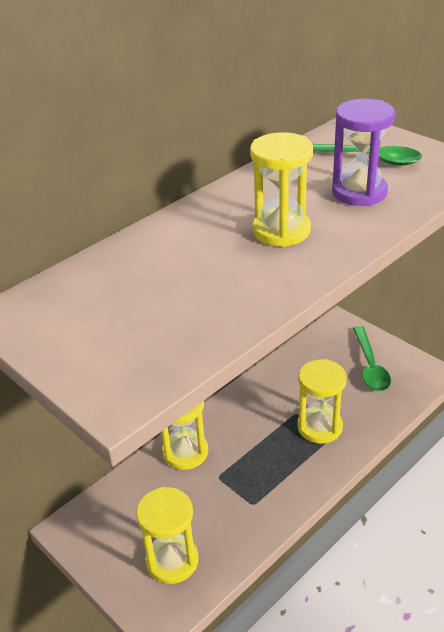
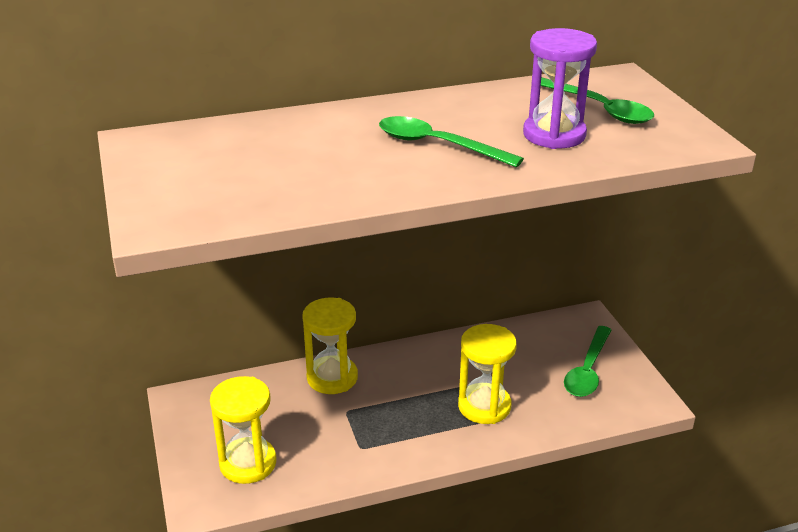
camera: 25 degrees right, 5 degrees down
yellow hourglass [250,132,313,247] -> green spoon [379,116,524,167]

